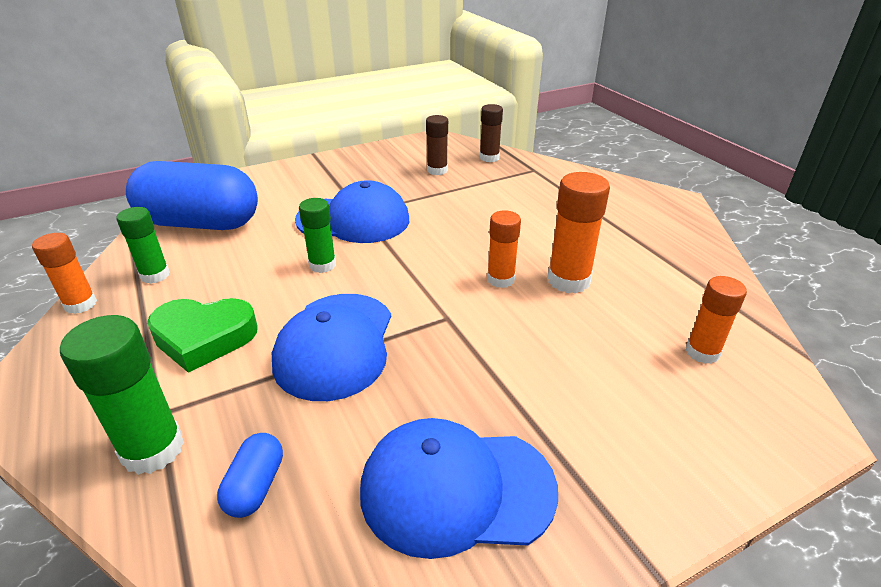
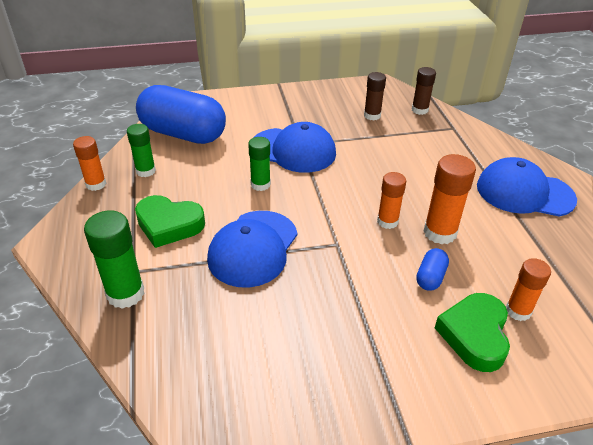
camera: 15 degrees right, 5 degrees up
blue capsule [217,433,283,518] -> blue capsule moved to [416,248,449,291]
blue cap [360,418,558,559] -> blue cap moved to [477,157,577,217]
none -> green heart [435,293,510,372]

